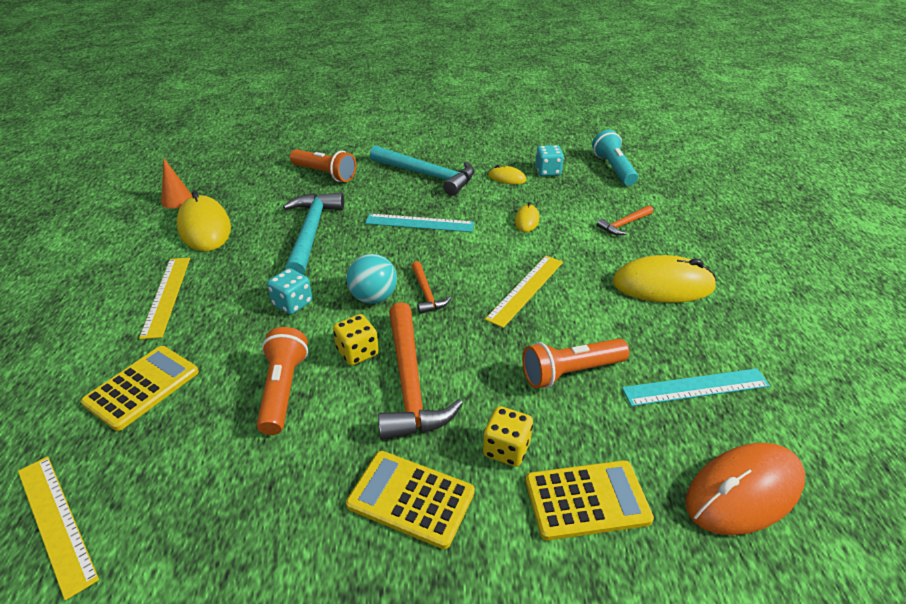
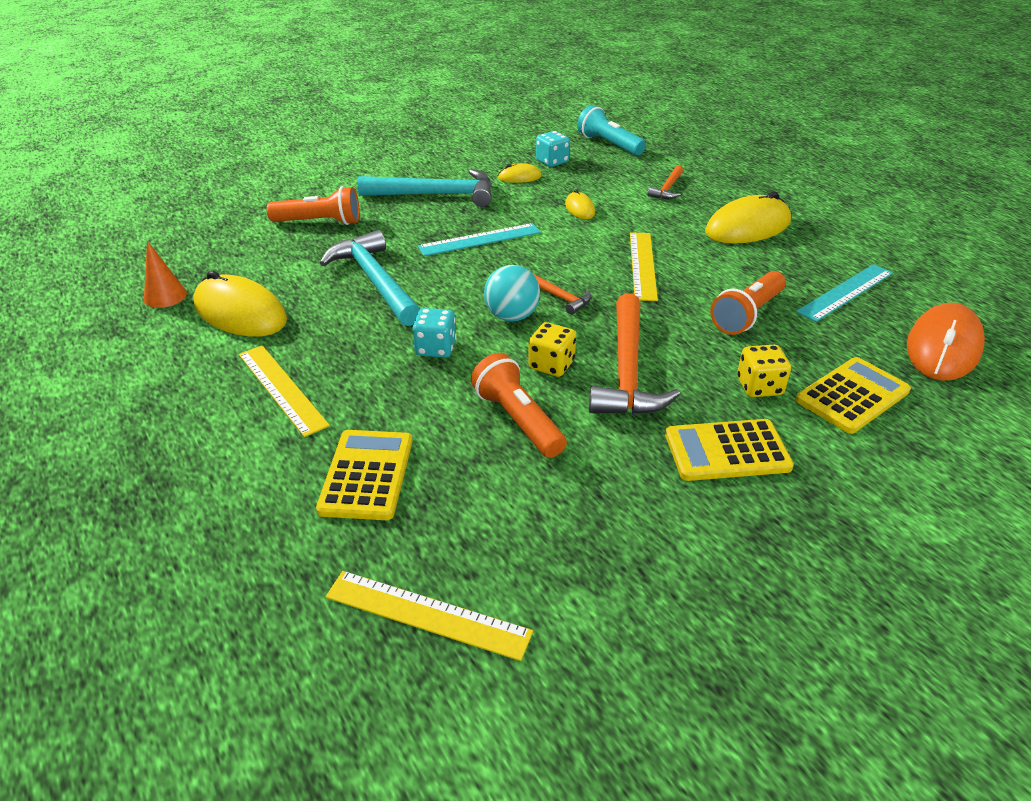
camera: 30 degrees left, 0 degrees up
orange hammer [378,302,463,440] -> orange hammer turned 45 degrees clockwise [589,293,681,415]

